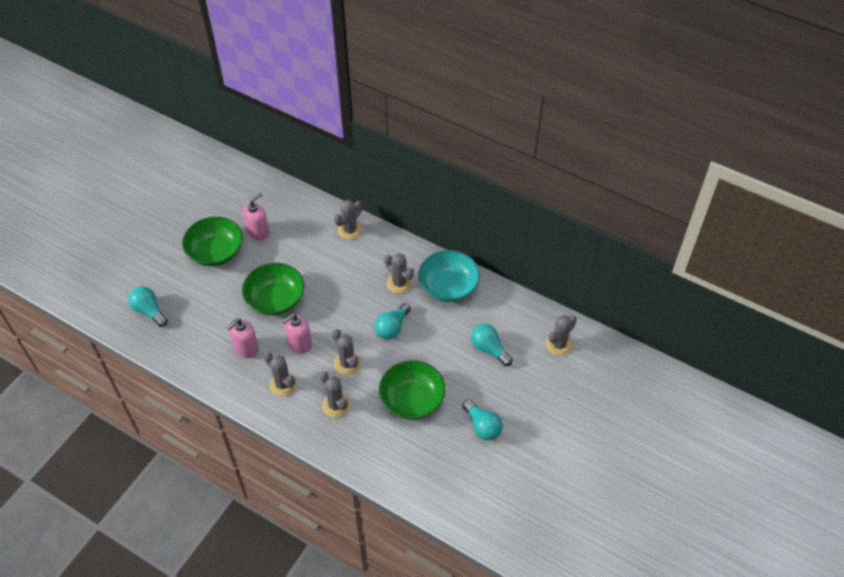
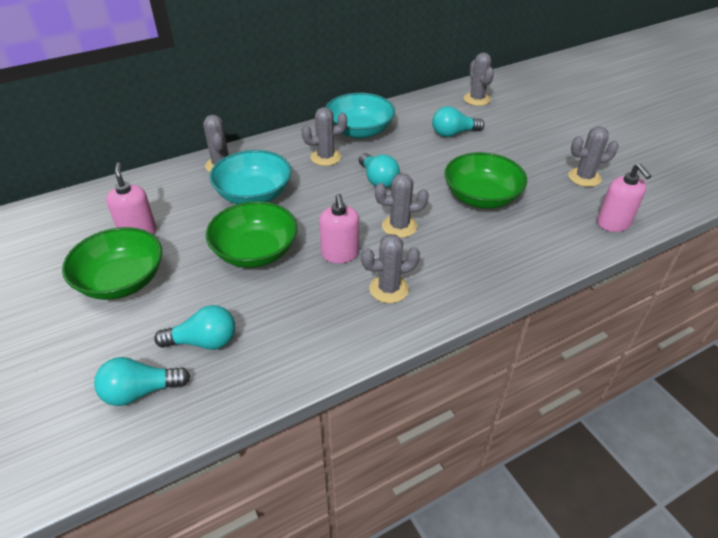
camera: 60 degrees left, 10 degrees down
pink soap dispenser [227,318,259,358] -> pink soap dispenser moved to [597,164,651,232]
grey cactus [320,371,350,417] -> grey cactus moved to [568,126,619,187]
turquoise light bulb [462,399,503,440] -> turquoise light bulb moved to [154,305,235,350]
none -> turquoise bowl [210,150,292,204]

